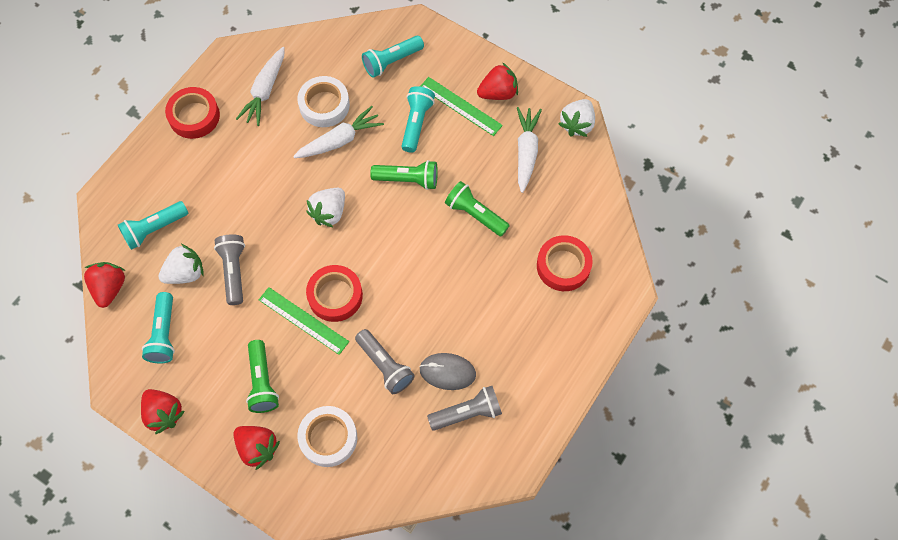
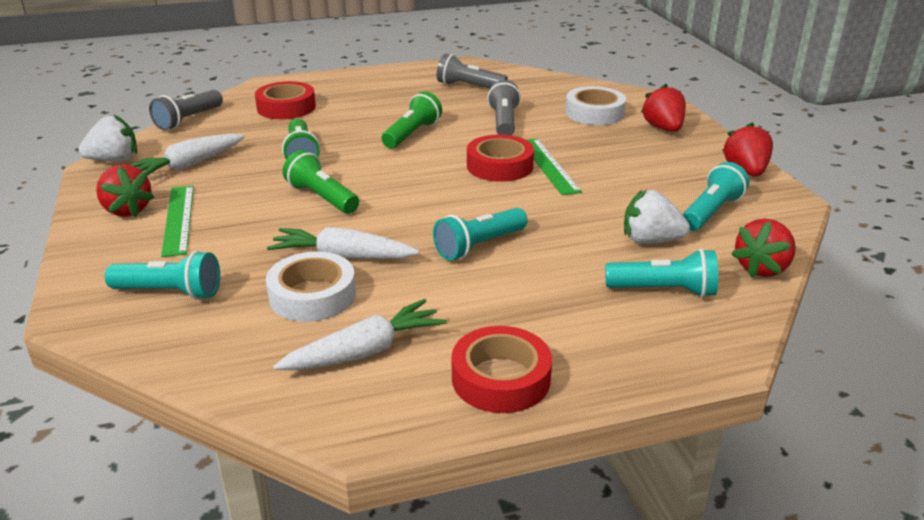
camera: 140 degrees left, 35 degrees down
grey flashlight [214,234,245,305] -> grey flashlight moved to [149,90,223,130]
green flashlight [246,340,279,413] -> green flashlight moved to [382,92,442,148]
white strawberry [306,188,345,228] -> none
turquoise flashlight [401,86,435,153] -> turquoise flashlight moved to [433,208,527,261]
grey mouse [419,353,476,390] -> none
red strawberry [477,62,518,100] -> red strawberry turned 150 degrees counterclockwise [96,164,155,217]

